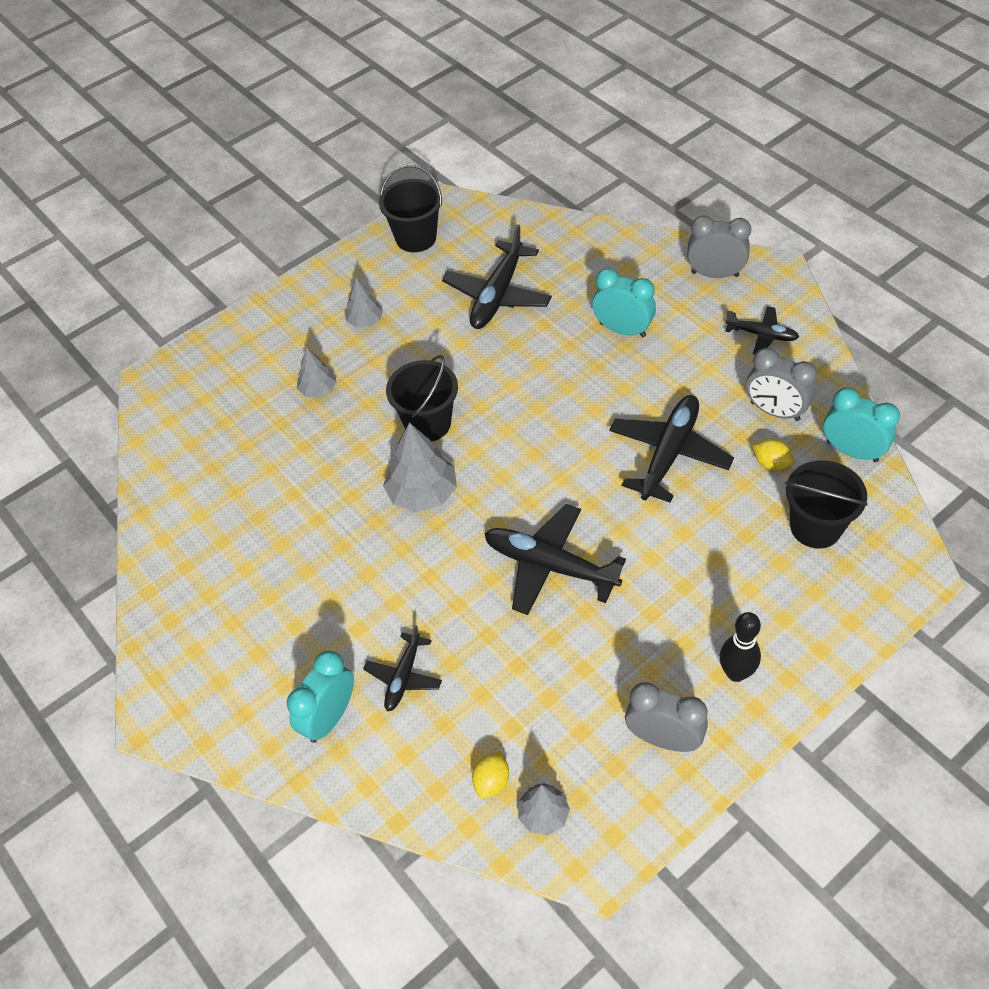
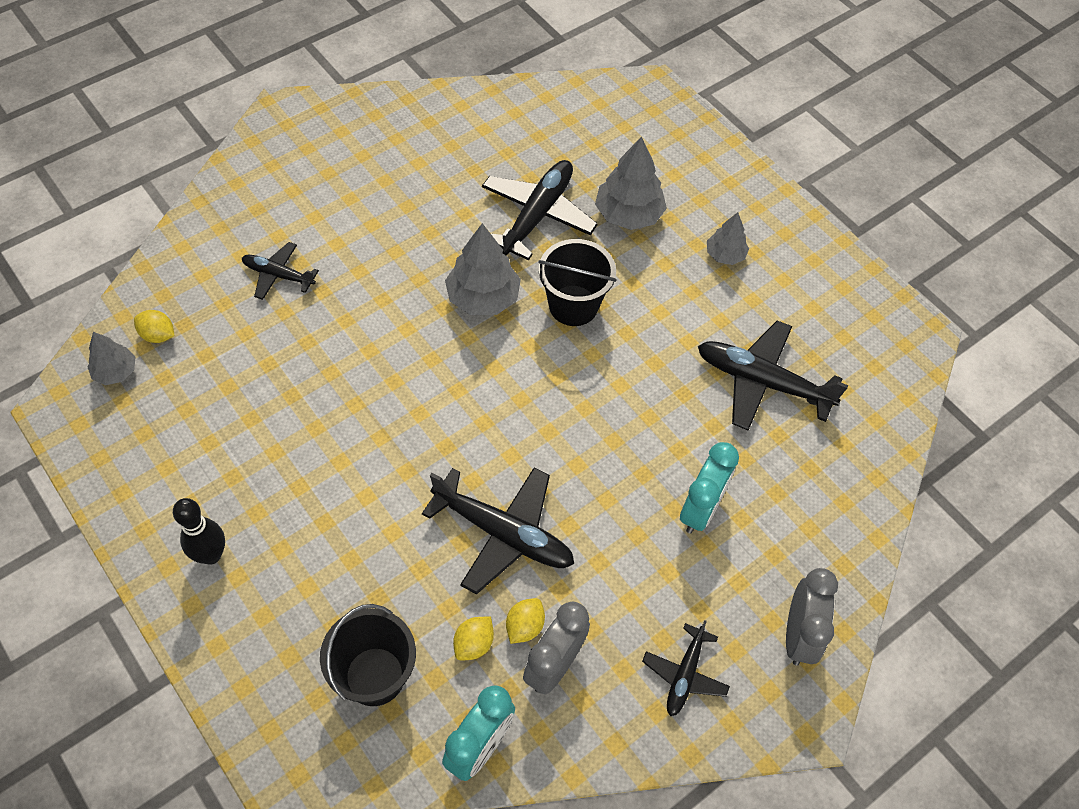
camera: 85 degrees right, 5 degrees up
turquoise clock [287,651,354,743] -> none
grey tree [297,348,337,398] -> grey tree [595,136,667,230], size x1.69
black bucket [379,165,442,252] -> none
black plane [485,504,626,615] -> black plane moved to [482,160,598,260]
grey clock [625,682,708,752] -> none
none -> yellow lemon [506,598,545,644]

